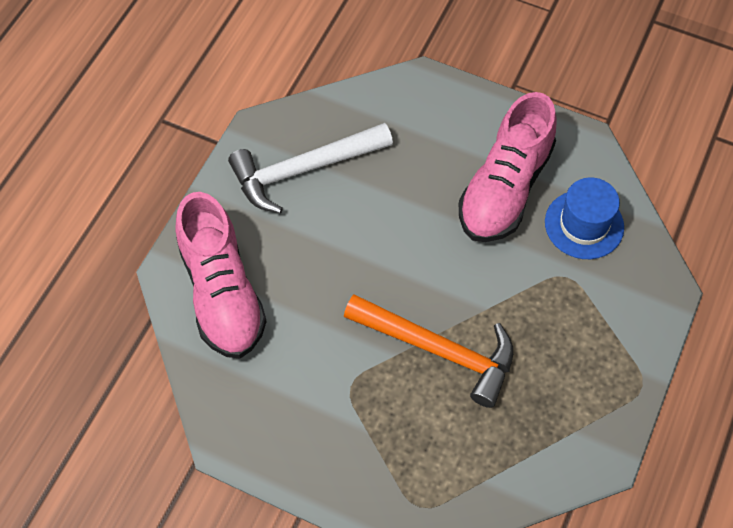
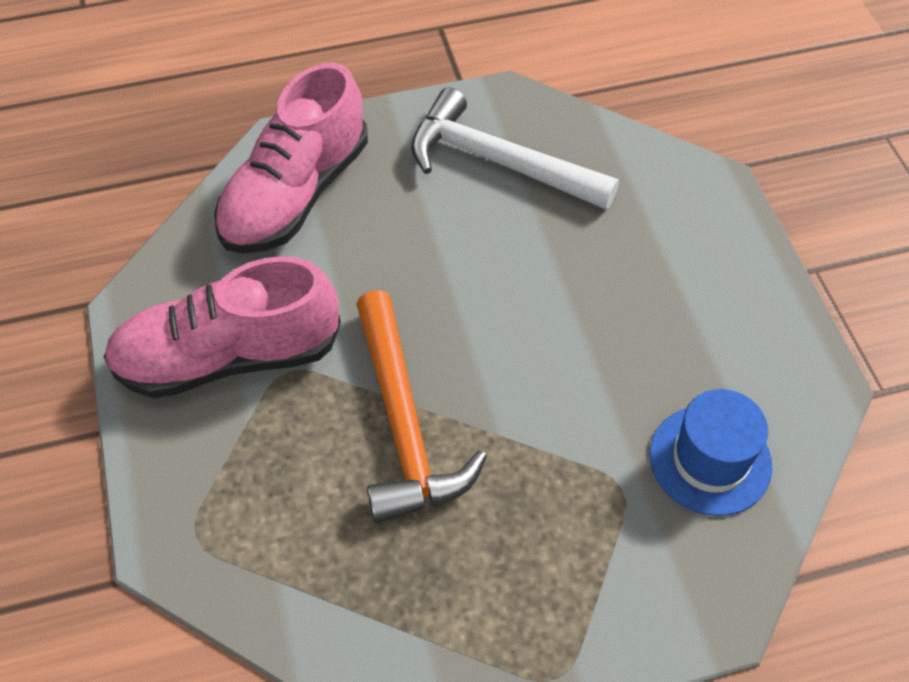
camera: 50 degrees right, 5 degrees down
pink shoe [459,92,557,242] -> pink shoe moved to [104,256,341,398]

